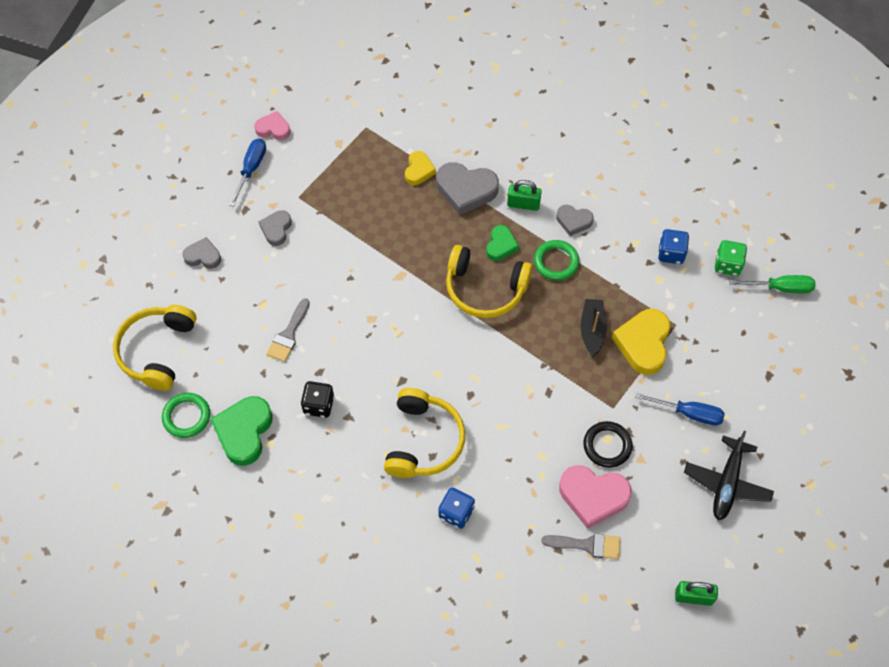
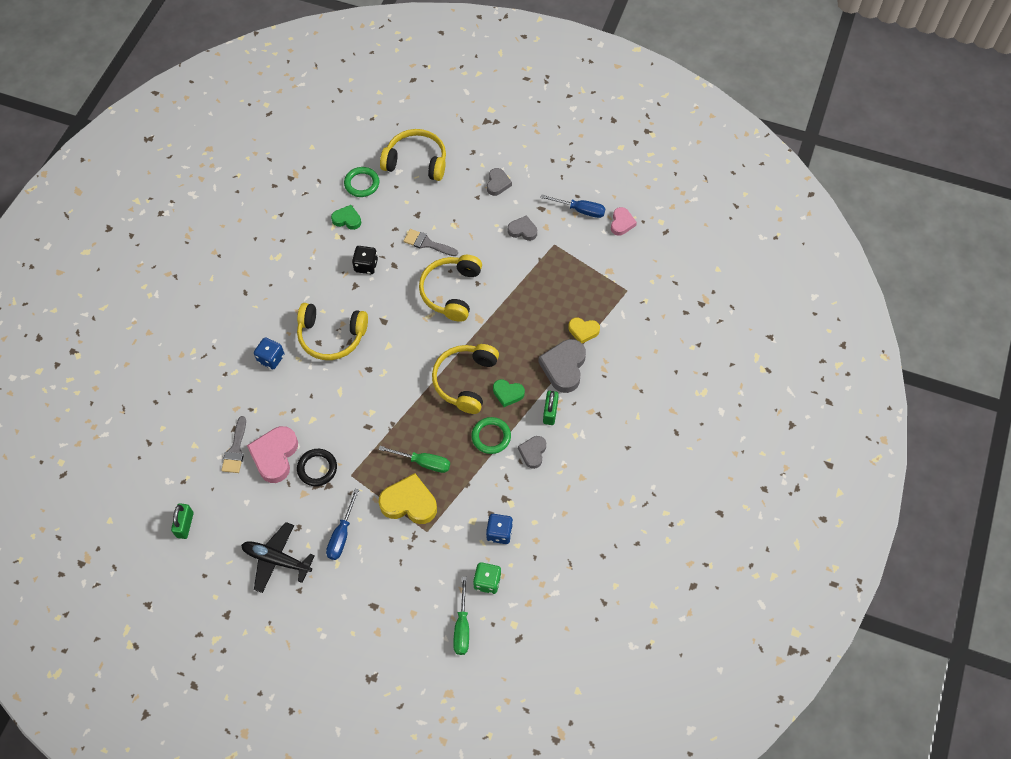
camera: 90 degrees right, 0 degrees up
green heart [210,396,273,466] -> green heart [331,205,361,230], size x0.58
black boat [580,299,607,356] -> green screwdriver [378,446,450,473]
none -> yellow headphones [419,255,482,322]

